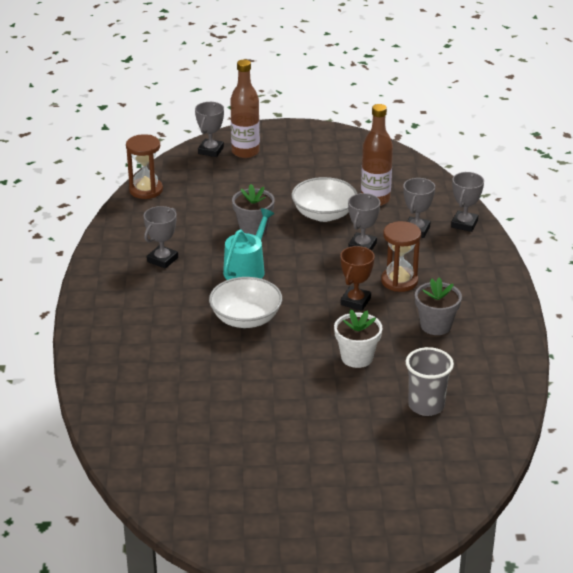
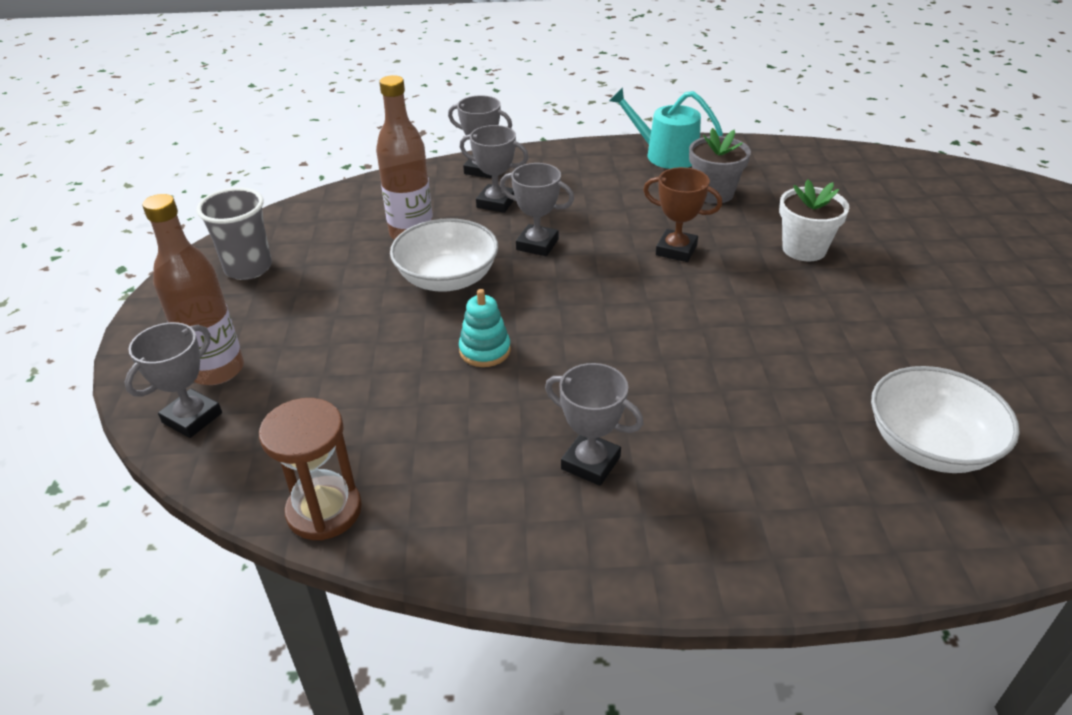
camera: 90 degrees left, 5 degrees up
grey trophy [195,102,224,157] -> grey trophy turned 75 degrees counterclockwise [125,322,222,438]
white bowl [209,277,282,328] -> white bowl moved to [871,366,1020,473]
turquoise watering can [223,208,274,280] -> turquoise watering can moved to [609,87,723,169]
grey flower pot [232,184,275,235] -> turquoise stacking toy [459,289,511,367]
brown hourglass [381,221,421,292] -> none
grey cup [406,347,454,416] -> grey cup moved to [196,188,272,280]

